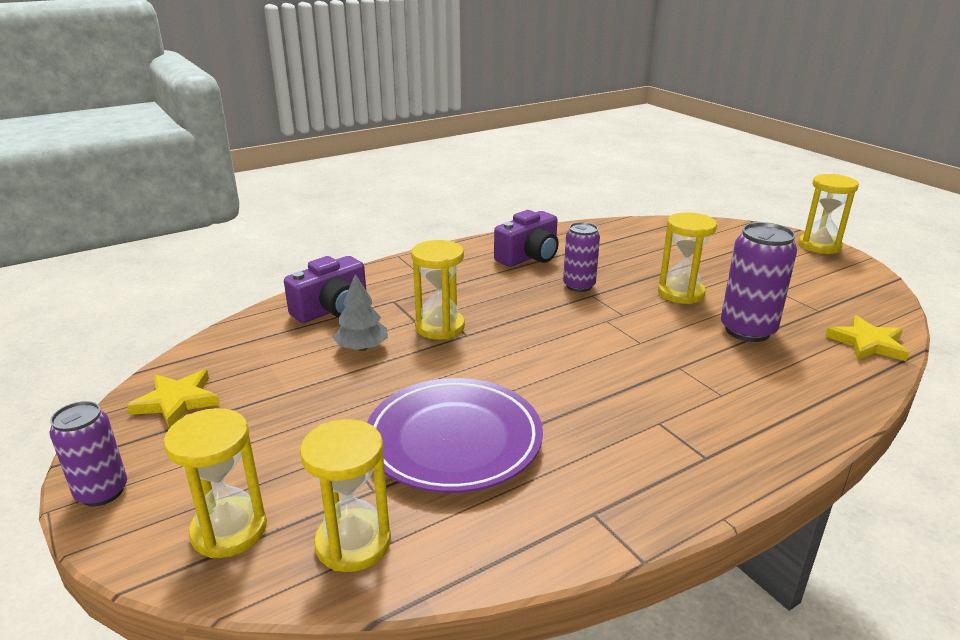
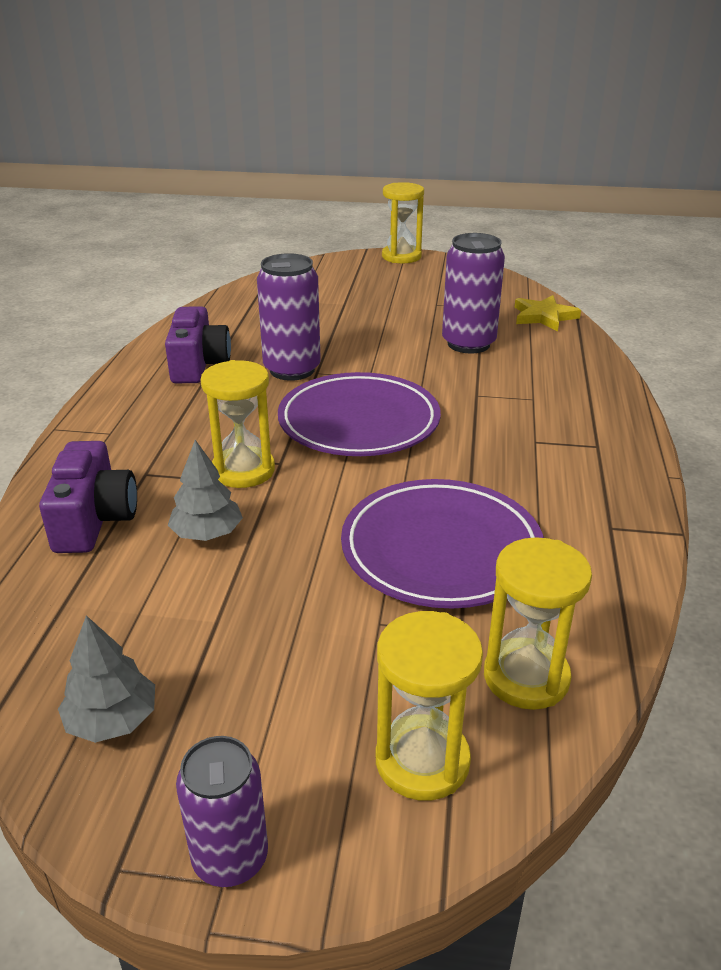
camera: 50 degrees left, 5 degrees up
yellow star [127,369,220,428] -> grey tree [58,615,155,743]
purple can [563,222,600,292] -> purple can [257,253,321,381], size x1.52
yellow hourglass [658,212,717,304] -> none
none -> purple plate [278,372,441,456]

